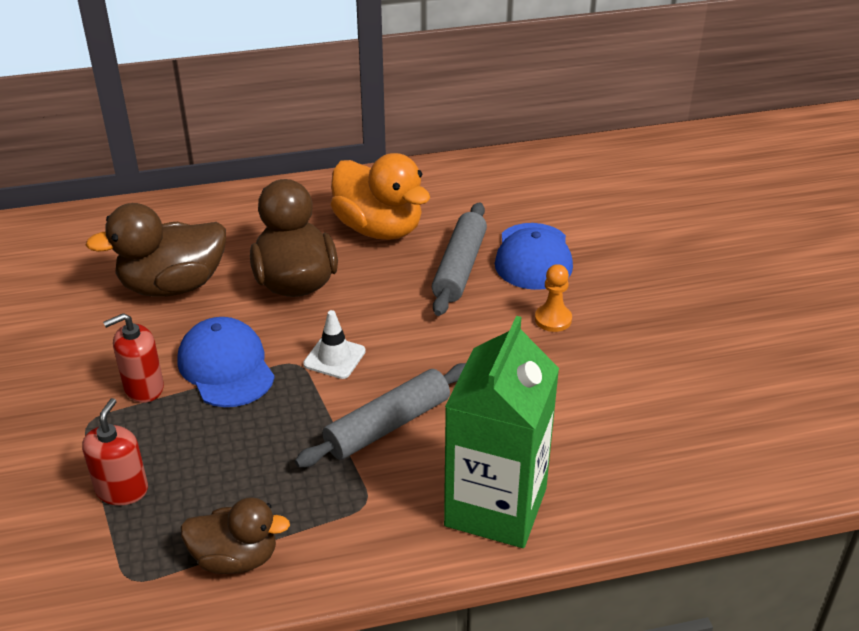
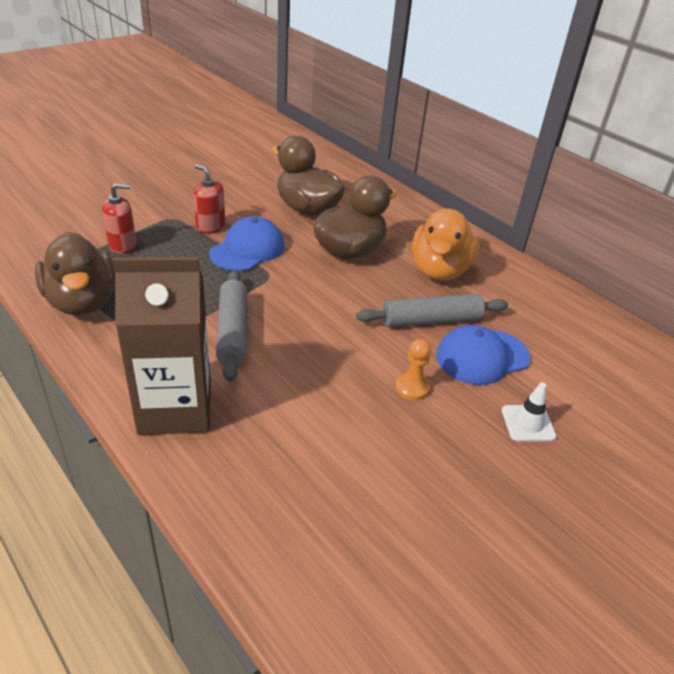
camera: 60 degrees right, 0 degrees up
brown duck [180,497,290,574] -> brown duck [35,232,115,316], size x1.58
grey rolling pin [295,363,466,468] -> grey rolling pin turned 60 degrees clockwise [216,270,247,382]
white traffic cone [303,310,366,379] -> white traffic cone moved to [501,382,556,441]
green carton [444,316,559,548] -> brown carton [113,257,211,435]

